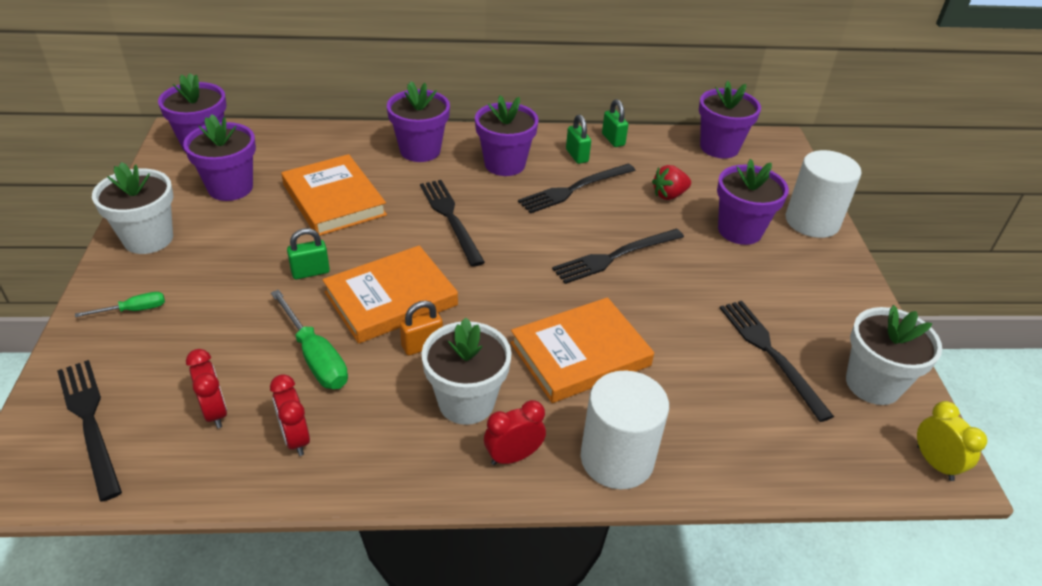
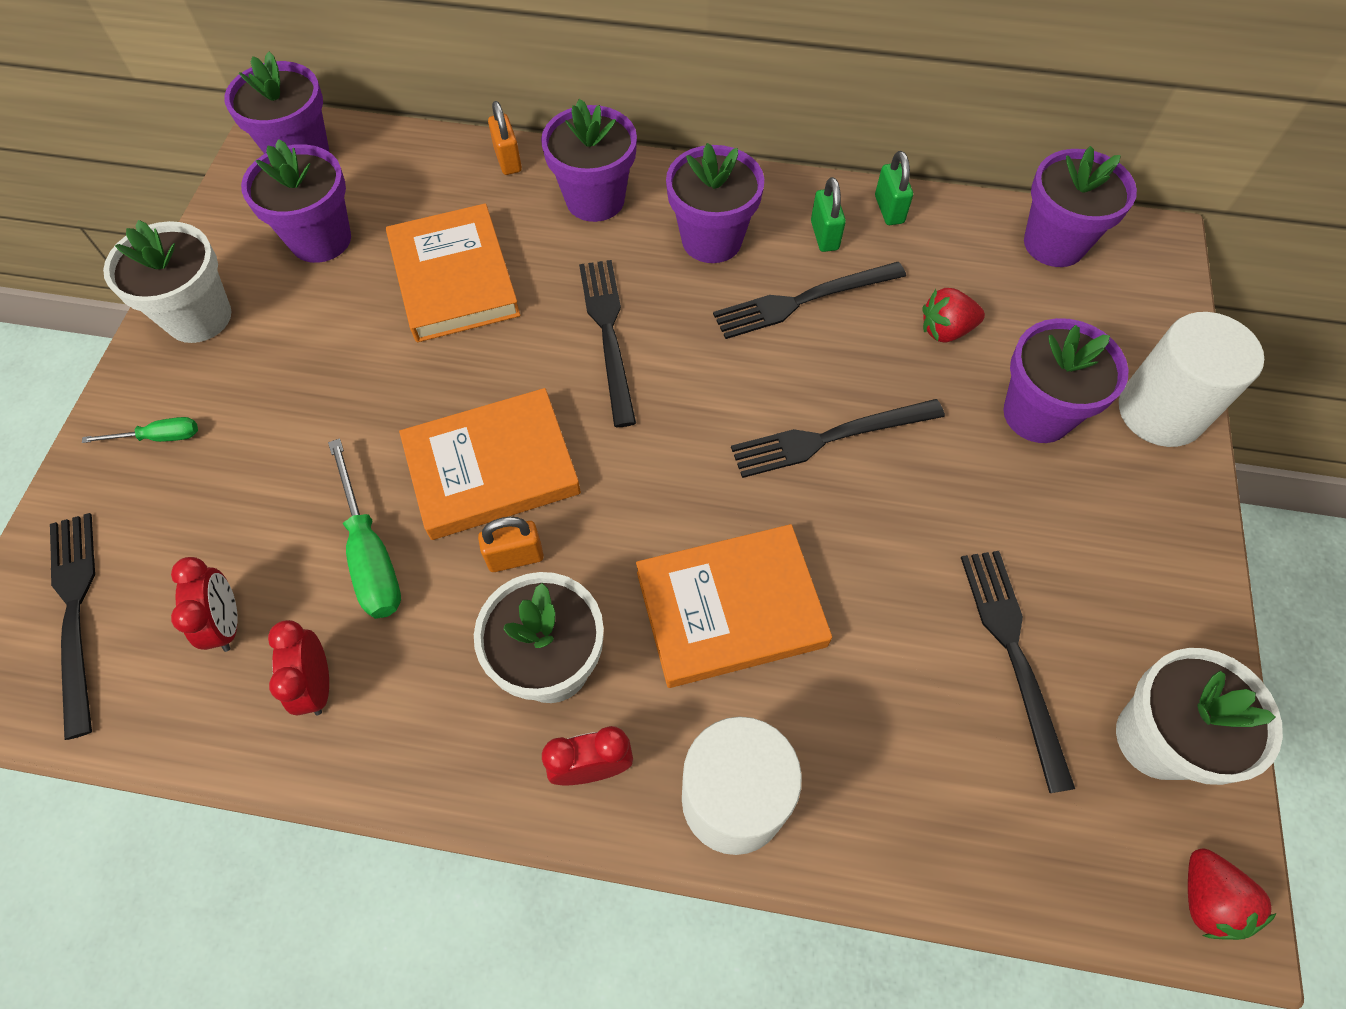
camera: 15 degrees right, 20 degrees up
green padlock [287,228,330,279] -> none
yellow clock [917,401,987,481] -> red strawberry [1188,849,1277,940]
none -> orange padlock [488,101,522,175]

